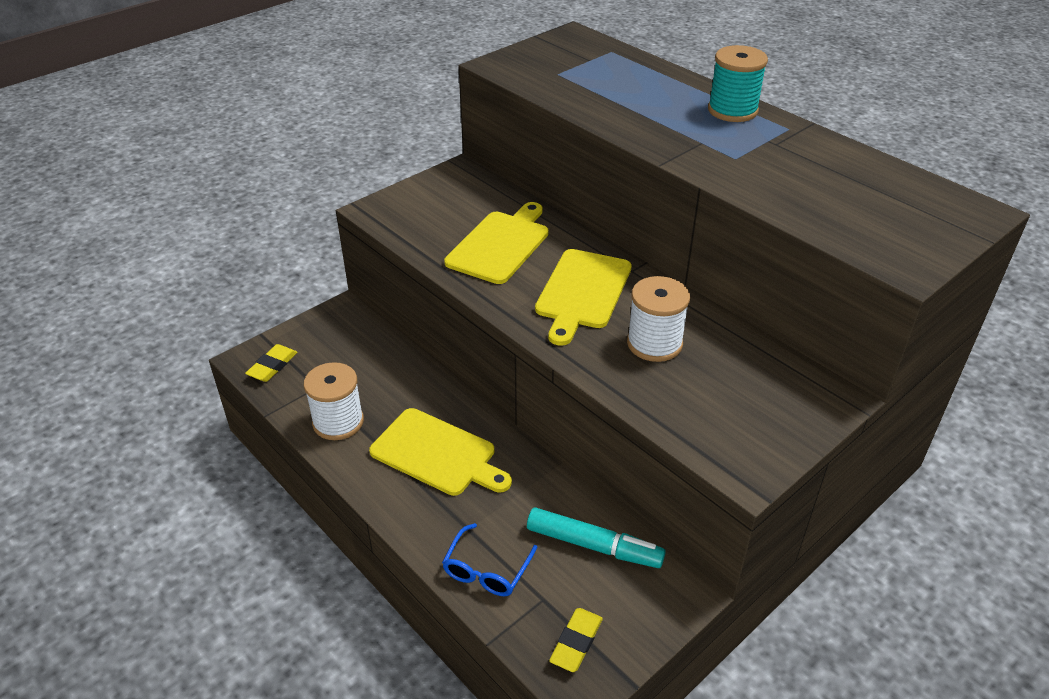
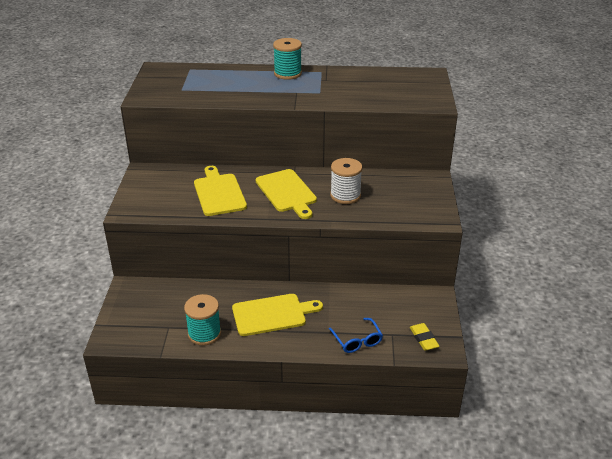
camera: 45 degrees left, 5 degrees down
yellow eraser [245,344,298,382] -> none
white spool [304,362,364,440] -> turquoise spool [184,294,221,345]
turquoise marker [527,507,666,568] -> none

